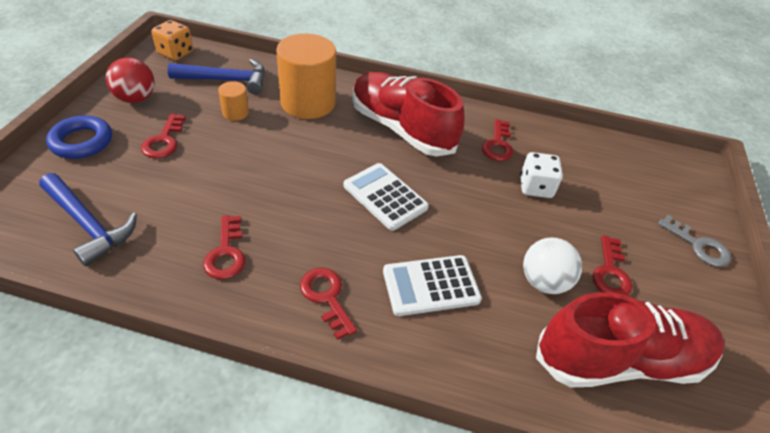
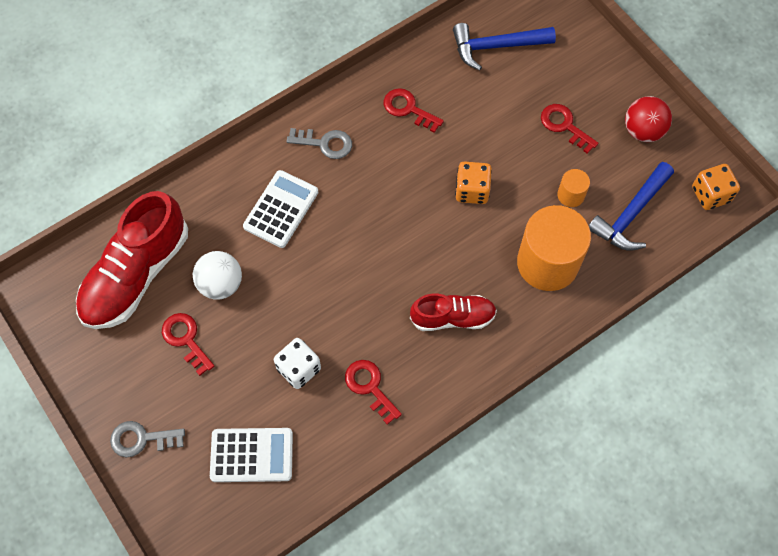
camera: 135 degrees right, 20 degrees up
blue ring [46,115,112,159] -> none
red key [300,268,357,340] -> grey key [286,128,352,159]
white calculator [344,163,429,231] -> white calculator moved to [210,428,293,482]
red shoe [352,72,465,156] -> red shoe [410,294,497,331], size x0.58
none -> orange dice [455,161,492,204]

